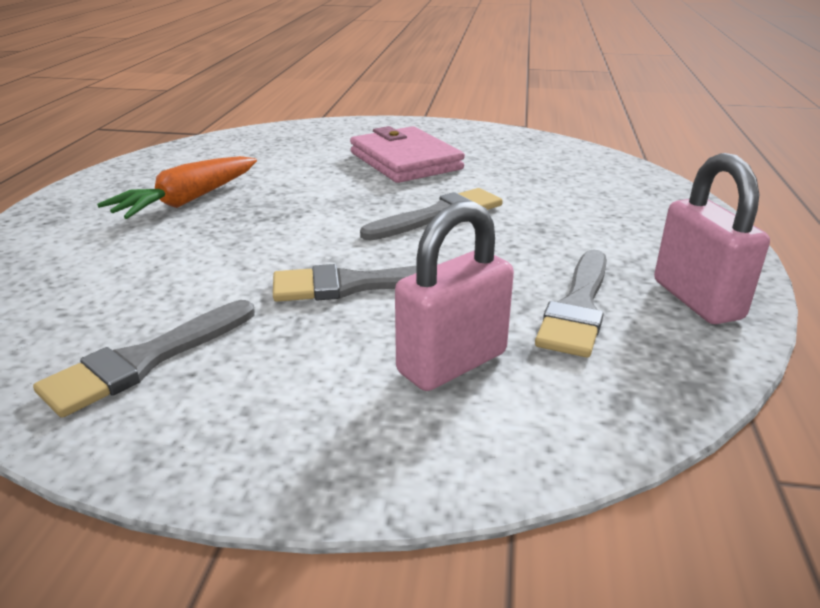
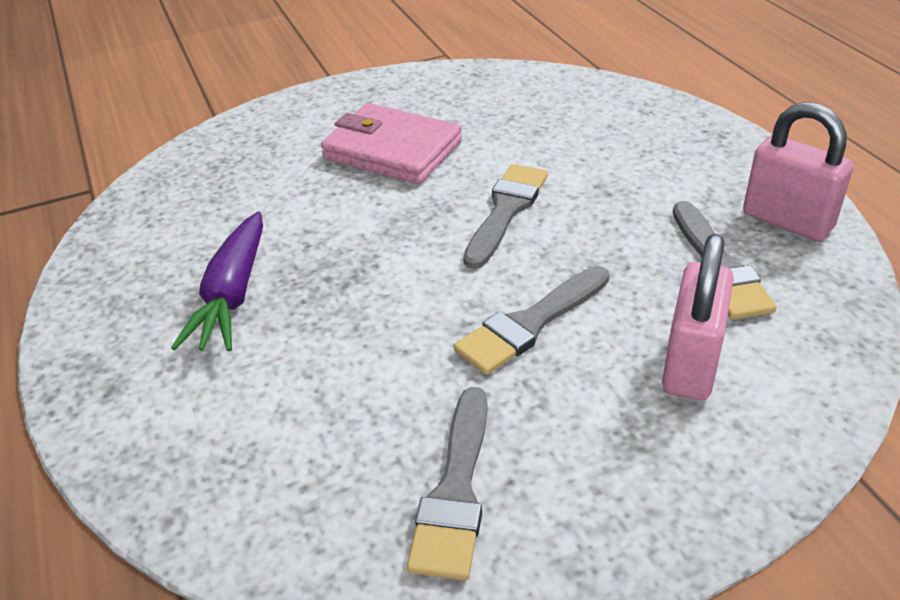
camera: 30 degrees left, 10 degrees up
orange carrot [97,156,257,219] -> purple carrot [171,212,263,352]

